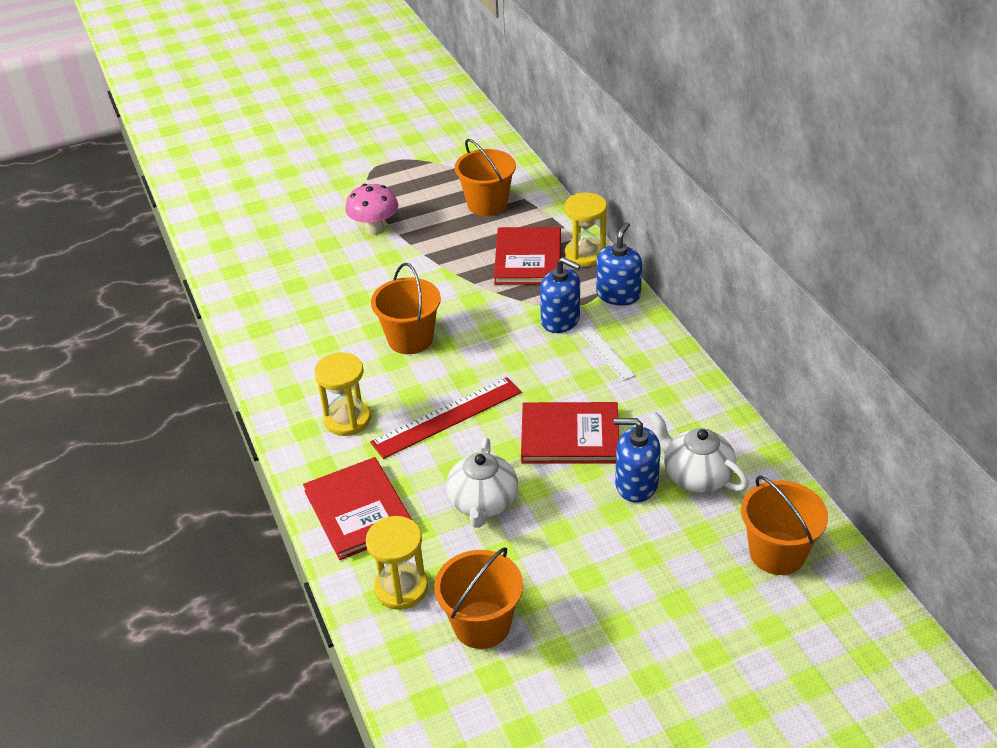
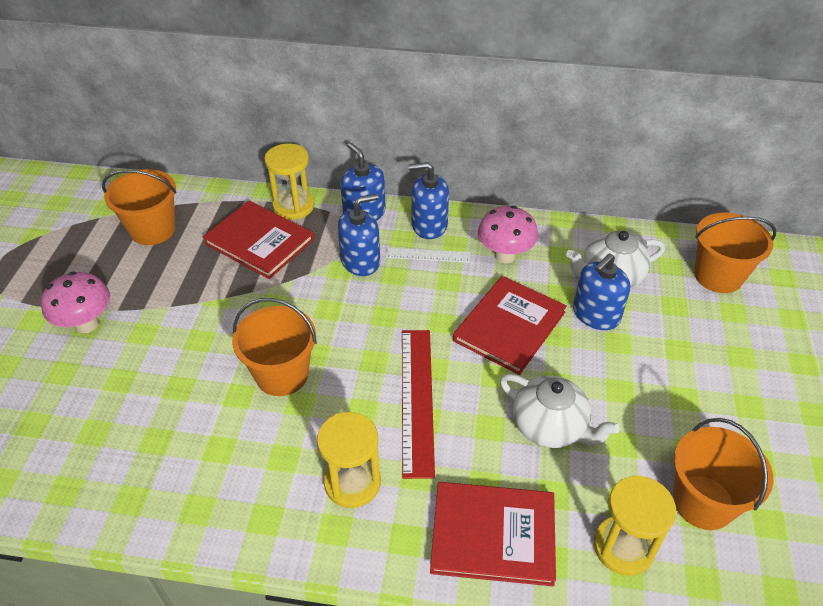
camera: 60 degrees left, 5 degrees up
none -> blue soap dispenser [408,162,449,239]
none -> pink mushroom [478,206,538,263]

